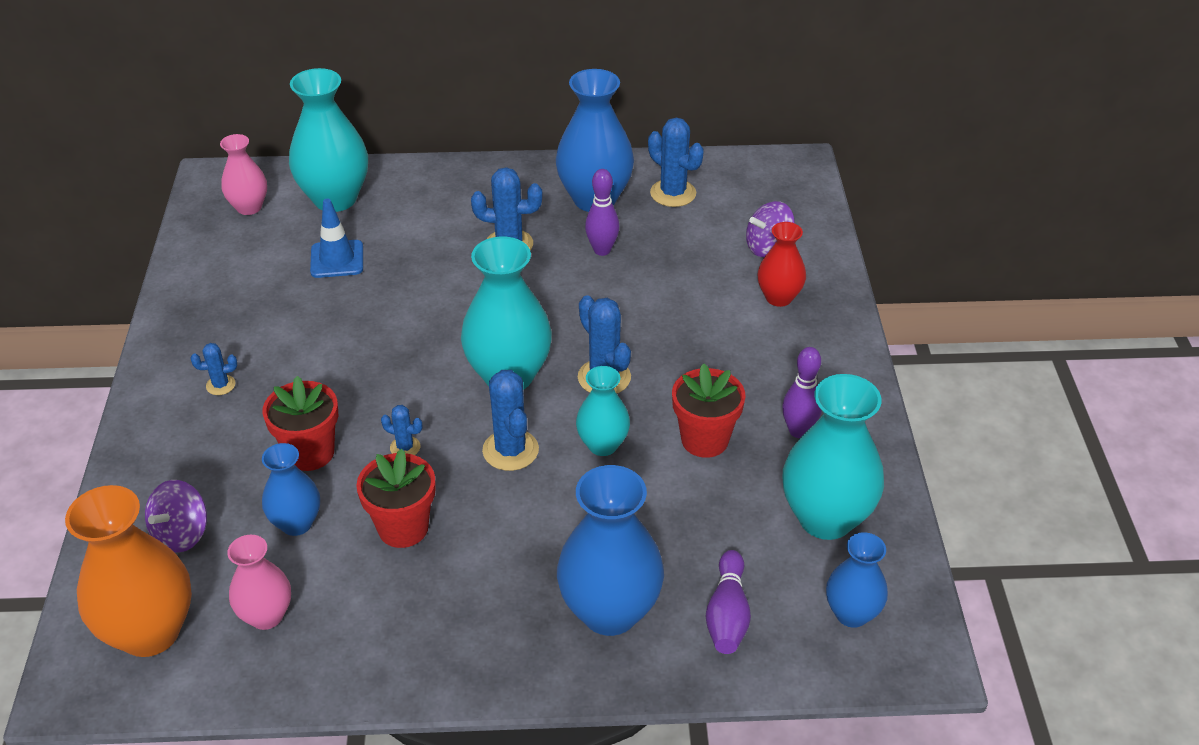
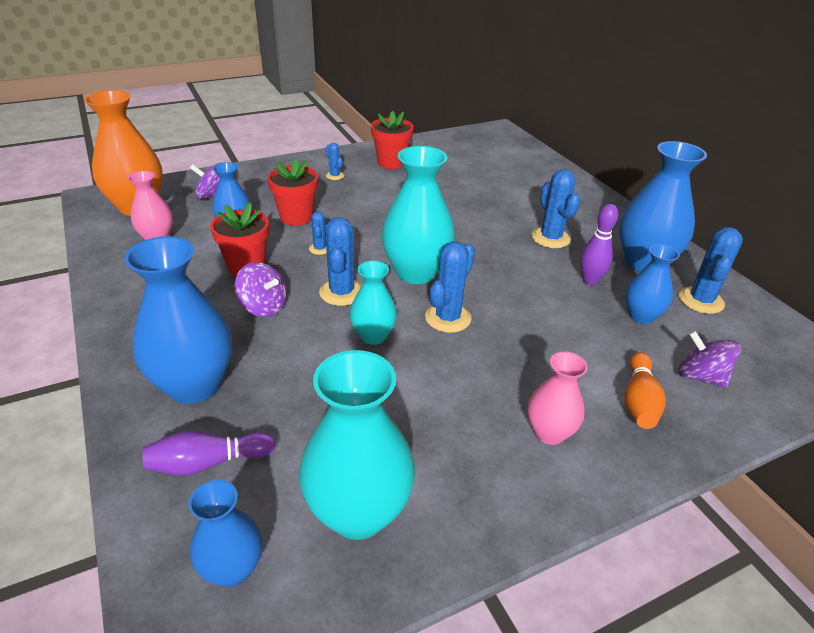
camera: 65 degrees right, 5 degrees down
pink vase [220,134,267,215] -> pink vase moved to [527,352,588,445]
turquoise vase [289,68,368,212] -> none
blue traffic cone [310,199,363,278] -> none
blue cactus [482,370,539,471] -> blue cactus turned 45 degrees counterclockwise [319,217,362,306]
red flower pot [672,363,746,458] -> red flower pot moved to [371,111,413,169]
red vase [758,222,806,307] -> orange bowling pin [624,352,666,429]
purple bowling pin [782,347,822,438] -> none
none -> purple spinning top [235,262,286,317]
none -> blue vase [625,244,680,324]

